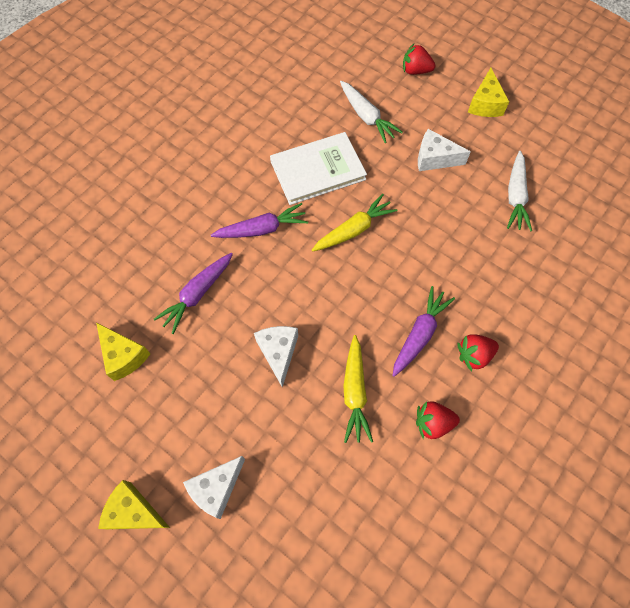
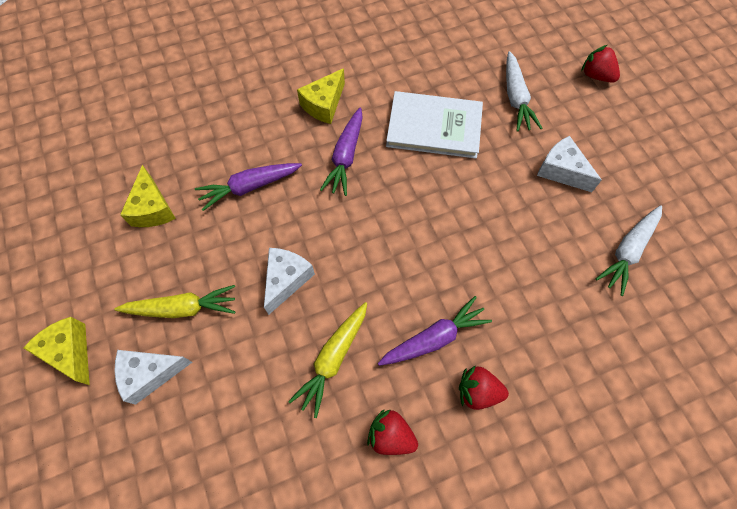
camera: 30 degrees right, 0 degrees up
purple carrot [211,203,308,238] -> purple carrot turned 90 degrees clockwise [320,108,363,196]
yellow carrot [312,194,398,252] -> yellow carrot moved to [114,285,235,318]
yellow cheese [468,68,509,117] -> yellow cheese moved to [297,68,345,124]

